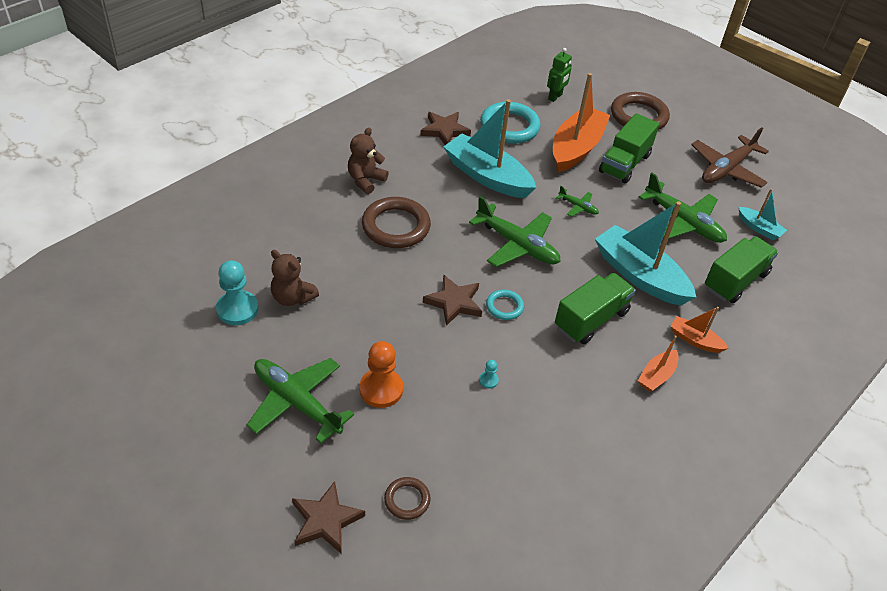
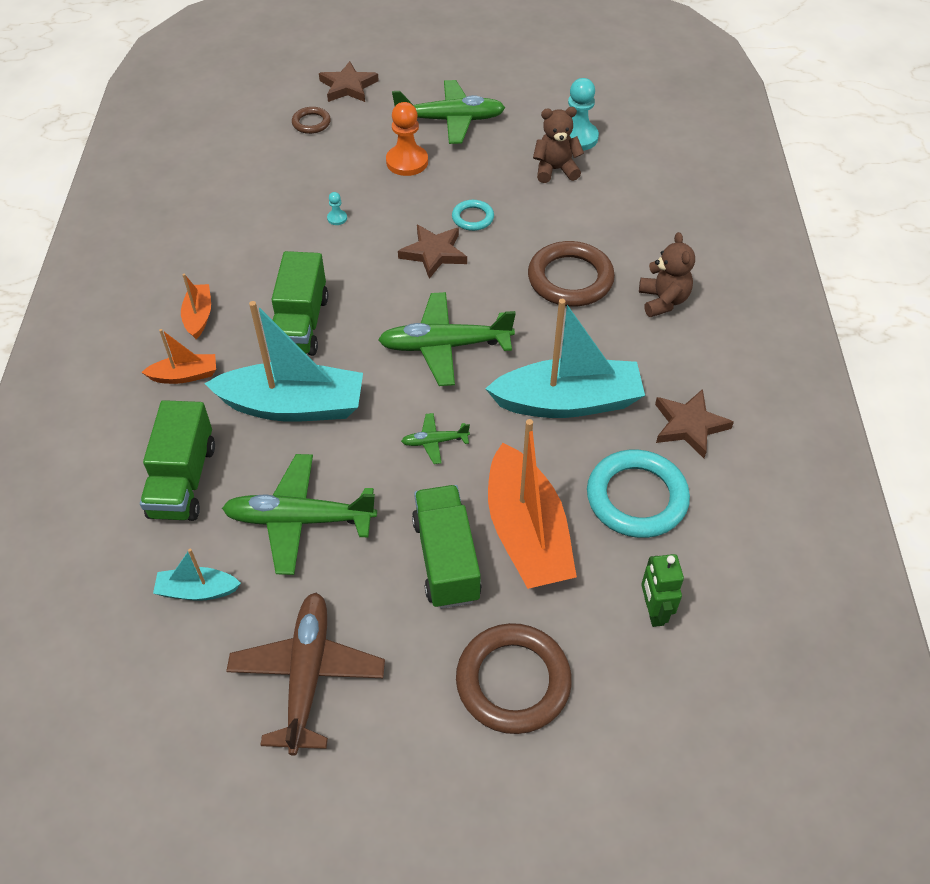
camera: 140 degrees right, 5 degrees up
turquoise ring [486,290,524,320] -> turquoise ring moved to [452,200,494,231]

